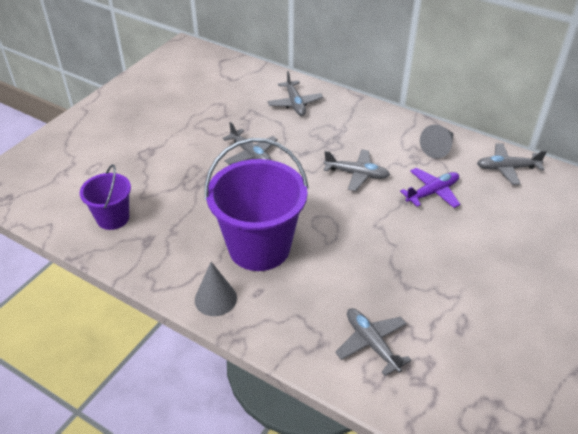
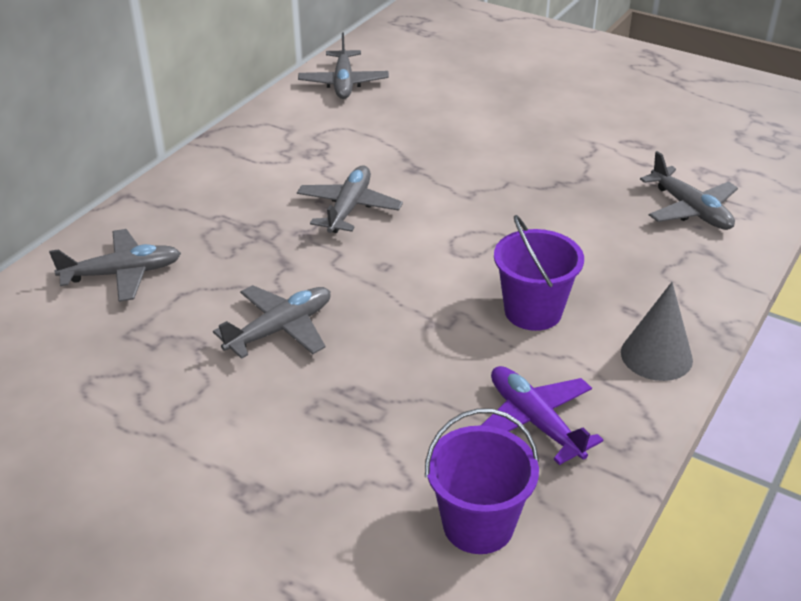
camera: 90 degrees left, 5 degrees down
purple bucket [204,138,309,271] -> purple bucket [494,215,584,331], size x0.54
grey plane [335,308,412,376] -> grey plane turned 90 degrees counterclockwise [640,151,738,230]
purple plane [400,168,460,208] -> purple plane moved to [481,366,603,465]
grey cone [420,124,454,159] -> none

